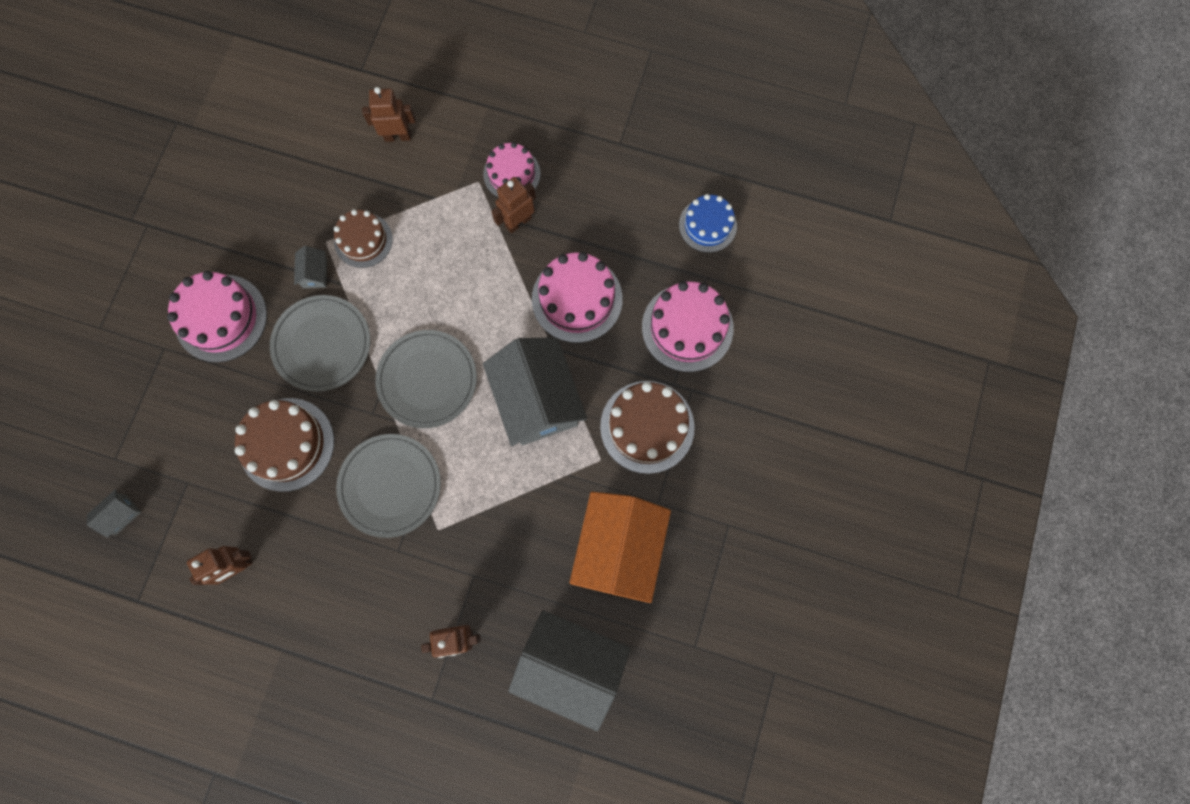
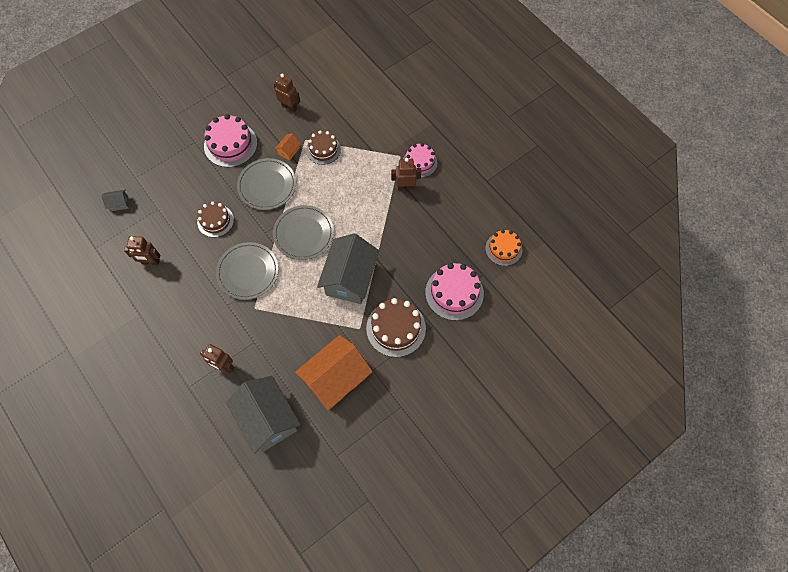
camera: 35 degrees right, 10 degrees down
brown cake [235,398,334,492] -> brown cake [197,201,234,237], size x0.65
grey house [294,246,327,288] -> orange house [275,133,301,161]
brown robot [362,87,416,142] -> brown robot moved to [274,74,300,112]
pink cake [532,252,623,343] -> none
blue cake [679,194,737,253] -> orange cake [485,230,522,266]

